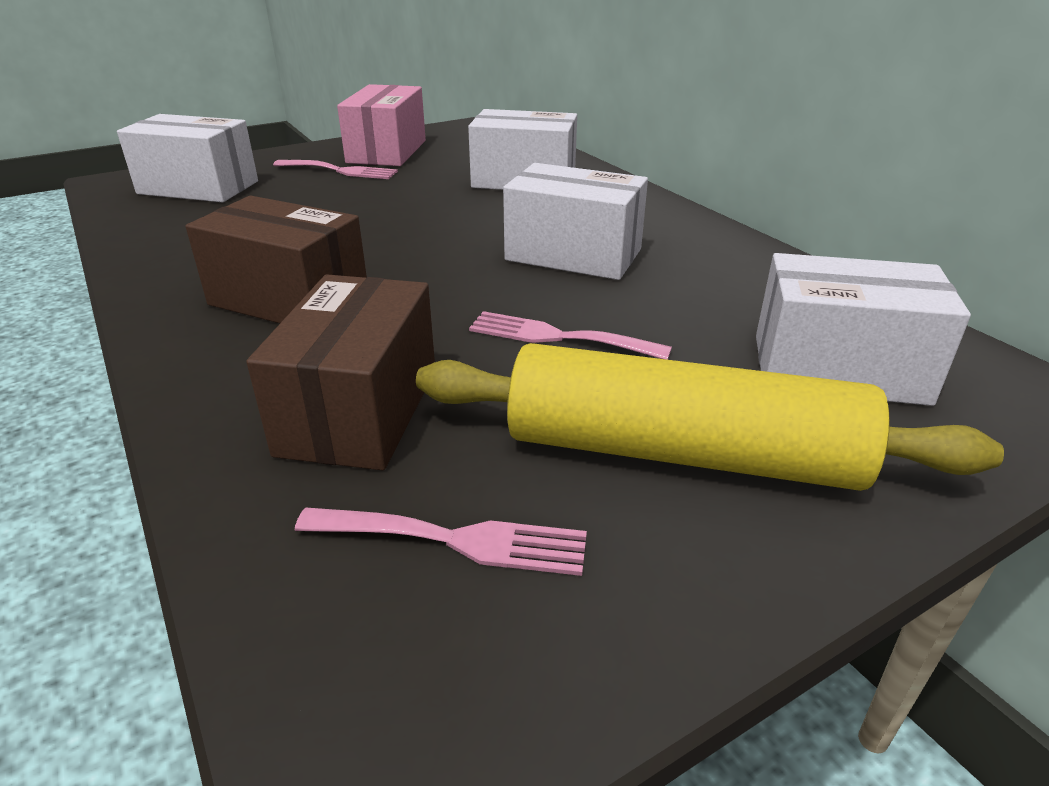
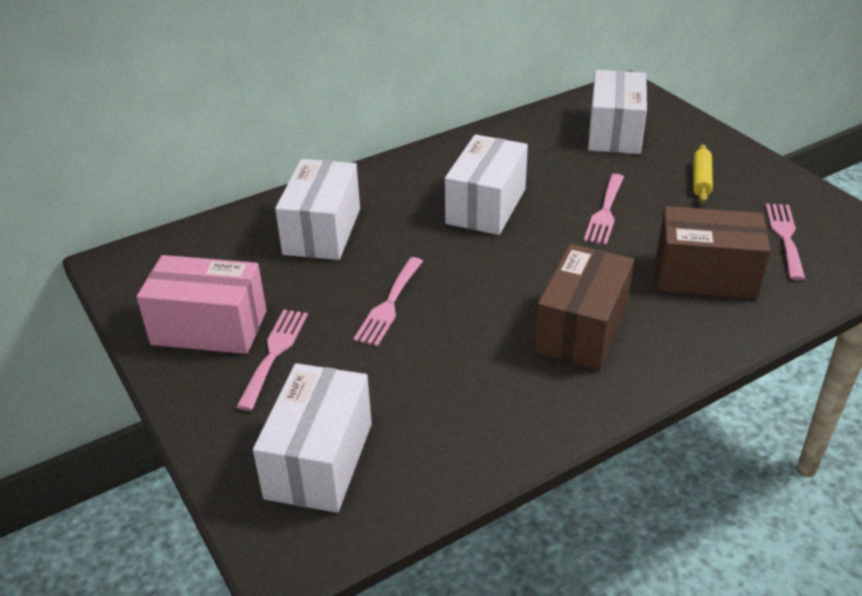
camera: 90 degrees left, 5 degrees up
yellow rolling pin [416,343,1004,491] -> yellow rolling pin [693,145,713,202], size x0.41
none -> pink fork [353,257,423,346]

